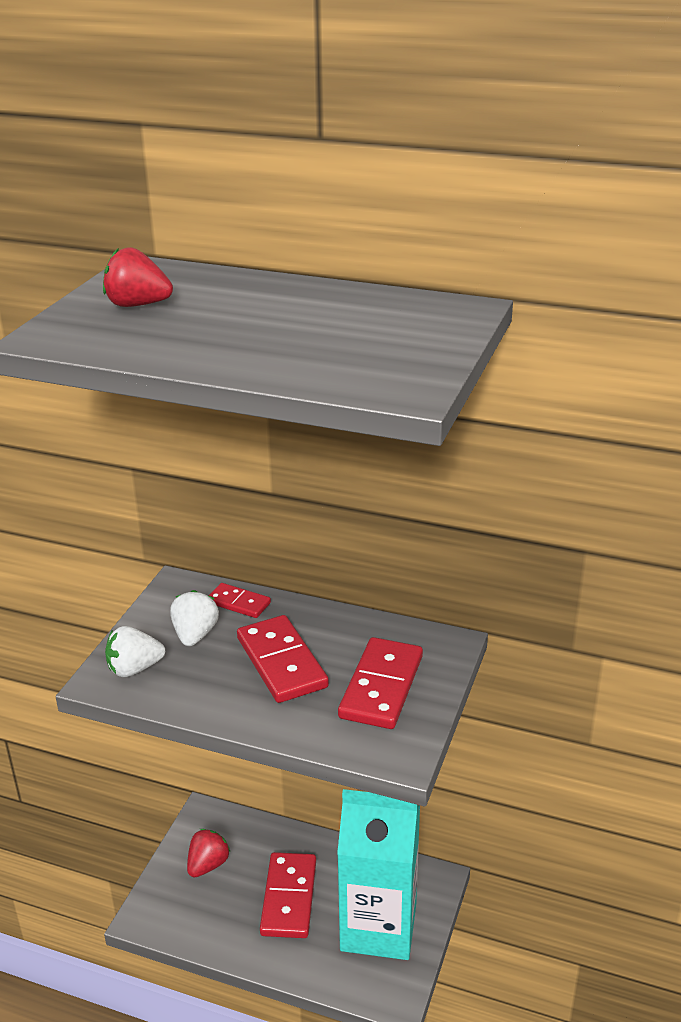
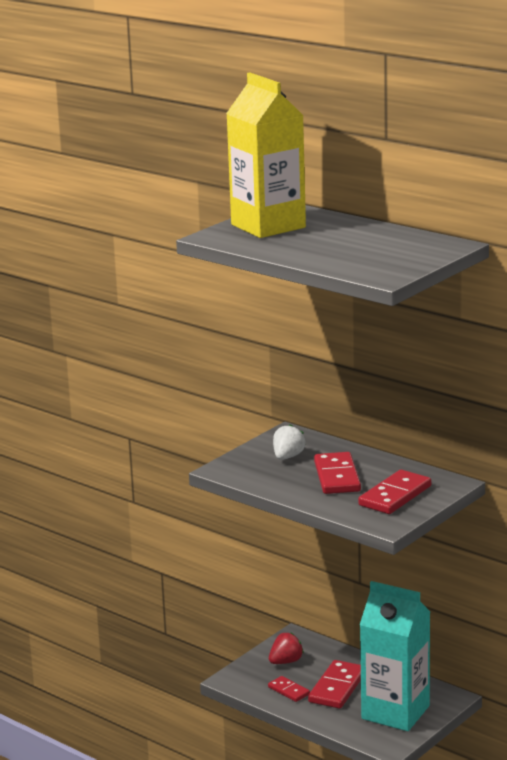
camera: 20 degrees right, 10 degrees down
red strawberry [103,247,173,307] -> yellow carton [226,72,306,238]
white strawberry [105,626,165,677] -> none
red domino [208,583,271,618] -> red domino moved to [268,676,310,702]

